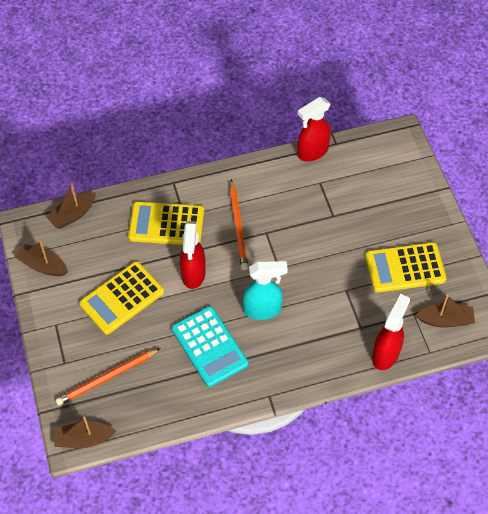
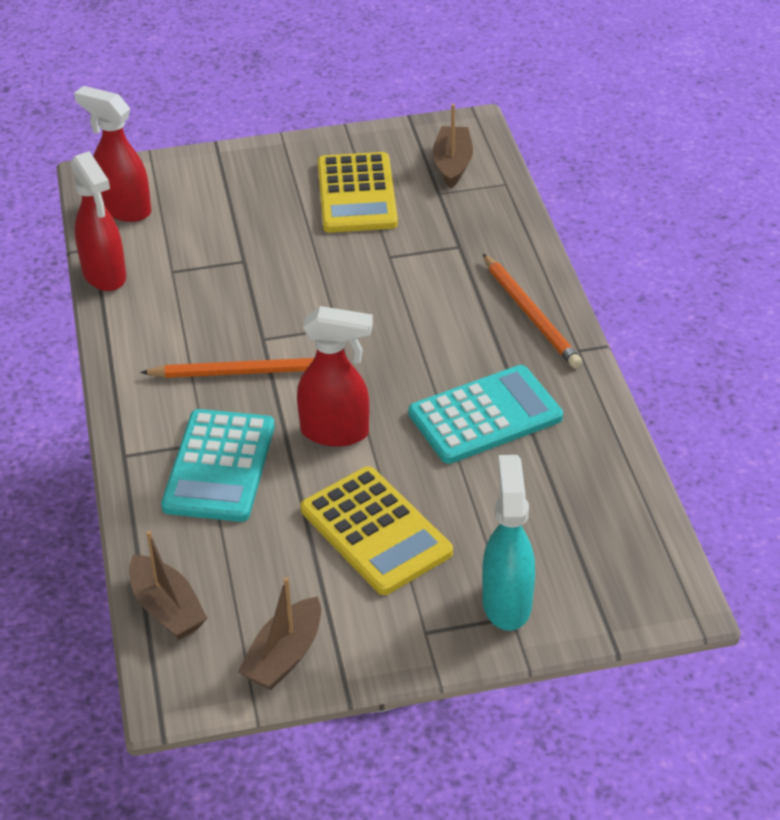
camera: 85 degrees left, 15 degrees down
brown boat [54,416,116,448] -> none
orange pencil [55,348,161,406] -> orange pencil moved to [483,254,582,368]
yellow calculator [128,201,204,245] -> turquoise calculator [161,409,275,522]
turquoise spray bottle [243,261,288,320] -> turquoise spray bottle moved to [482,455,535,631]
red spray bottle [372,294,410,370] -> red spray bottle moved to [74,86,151,222]

